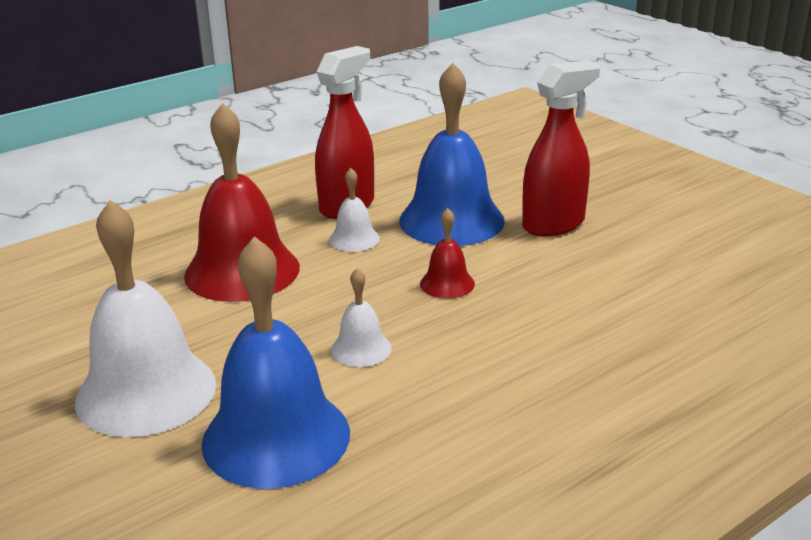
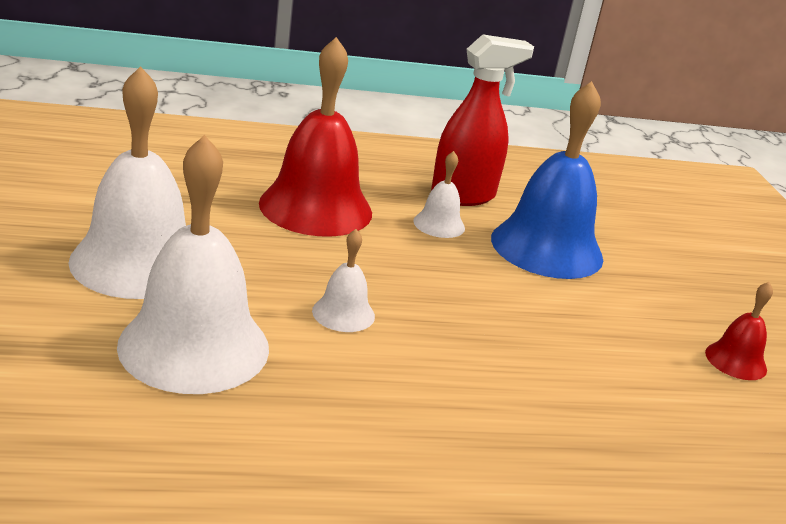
camera: 25 degrees right, 0 degrees up
blue bell [202,236,350,489] -> white bell [117,135,269,394]
red bell [420,208,475,299] -> red bell moved to [705,282,773,380]
red spray bottle [522,60,600,236] -> none

